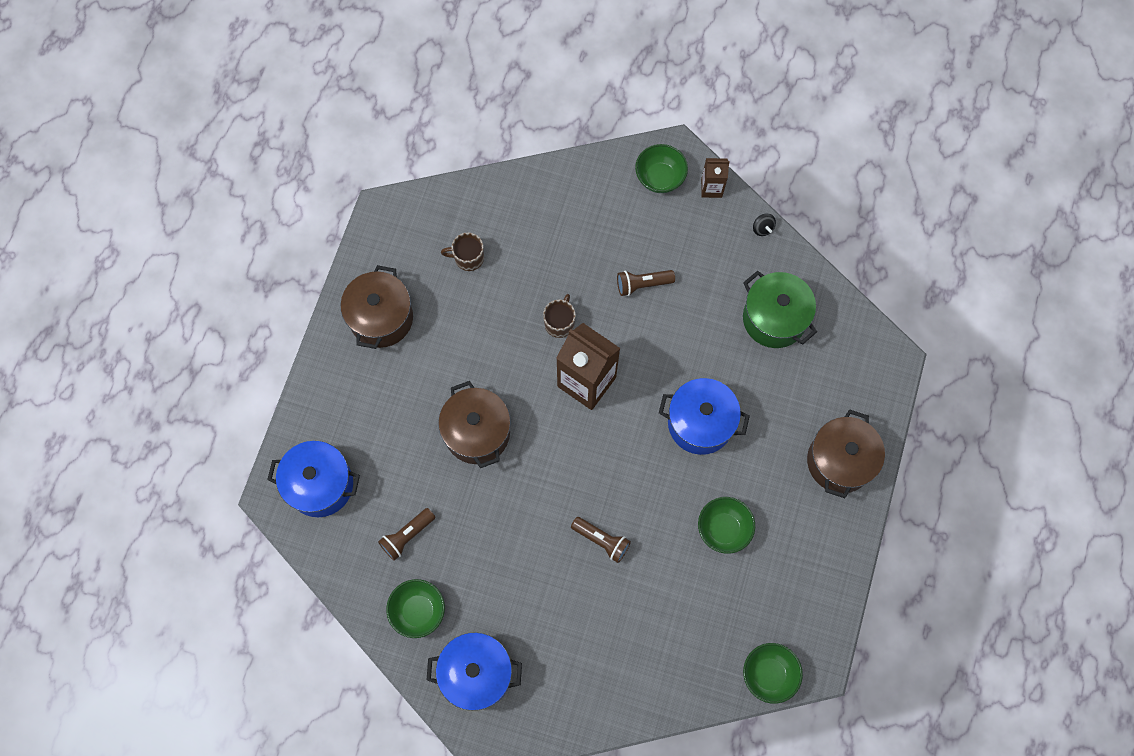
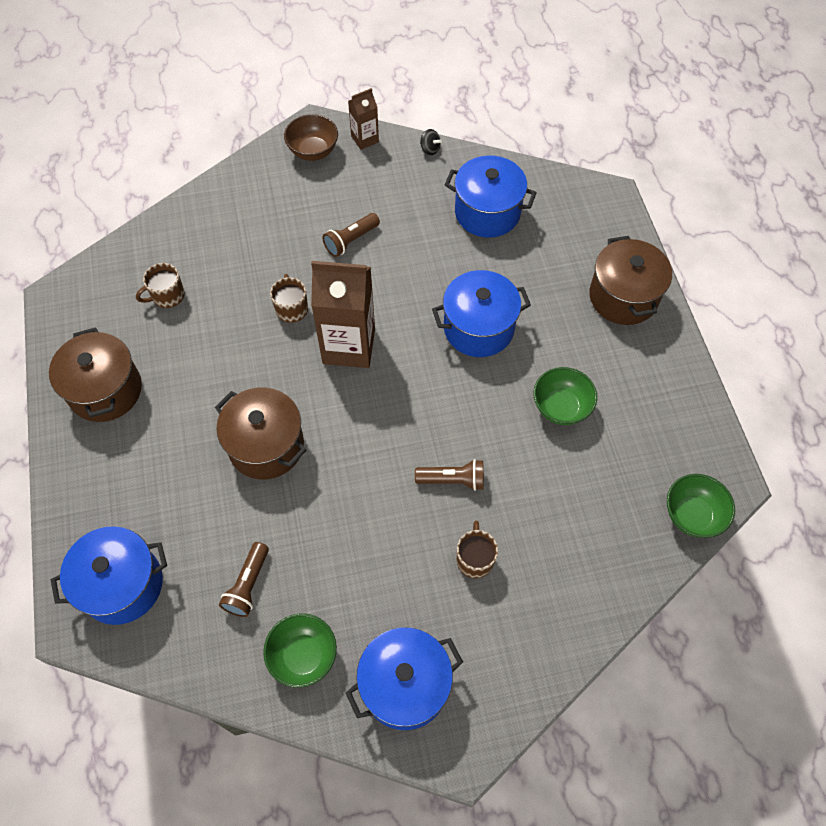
camera: 30 degrees left, 10 degrees down
green bowl [635,144,688,193] -> brown bowl [284,114,338,161]
green pot [743,271,817,348] -> blue pot [445,155,537,238]
none -> brown mug [457,521,498,578]

